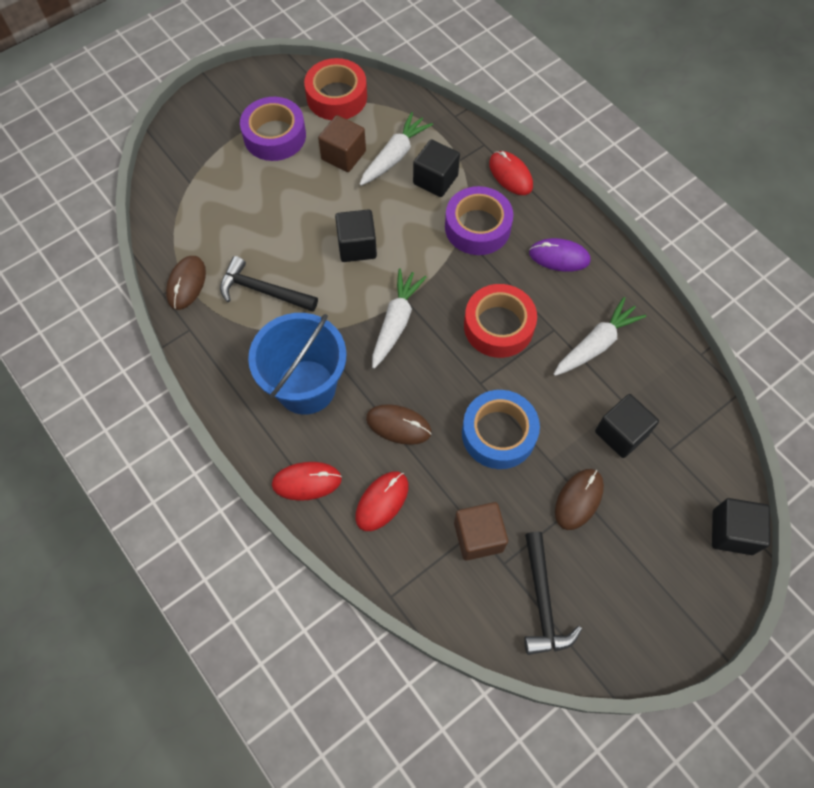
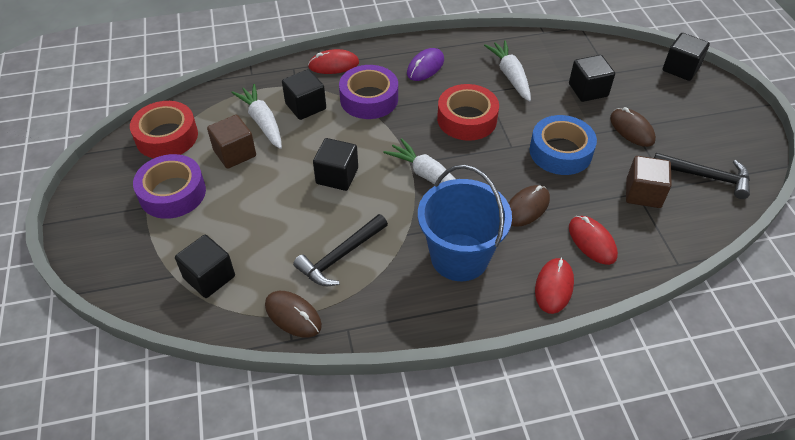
camera: 65 degrees left, 15 degrees down
none -> black cube [175,235,235,298]

